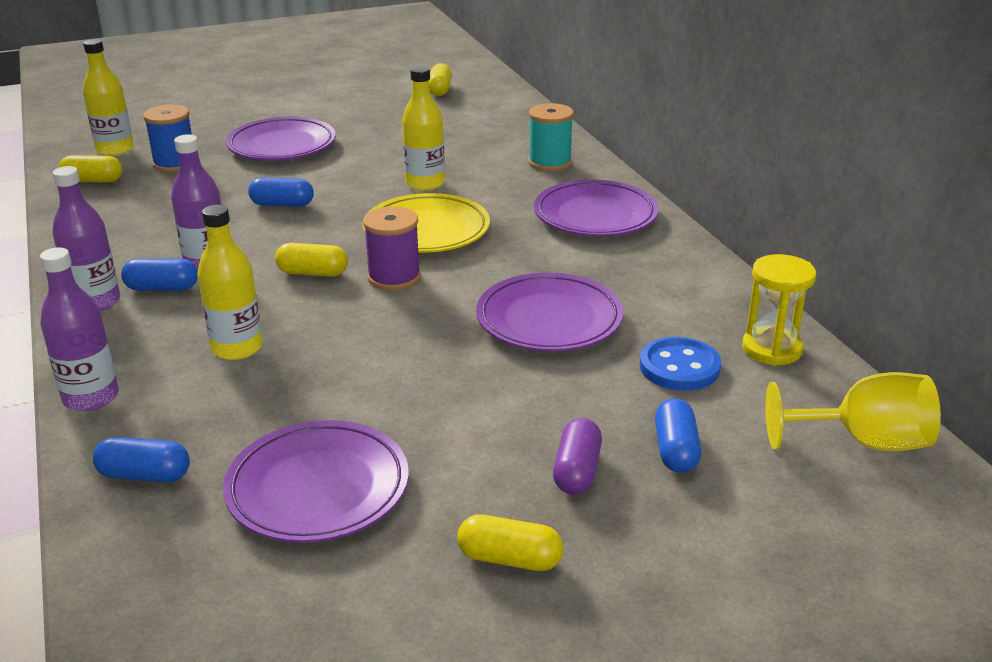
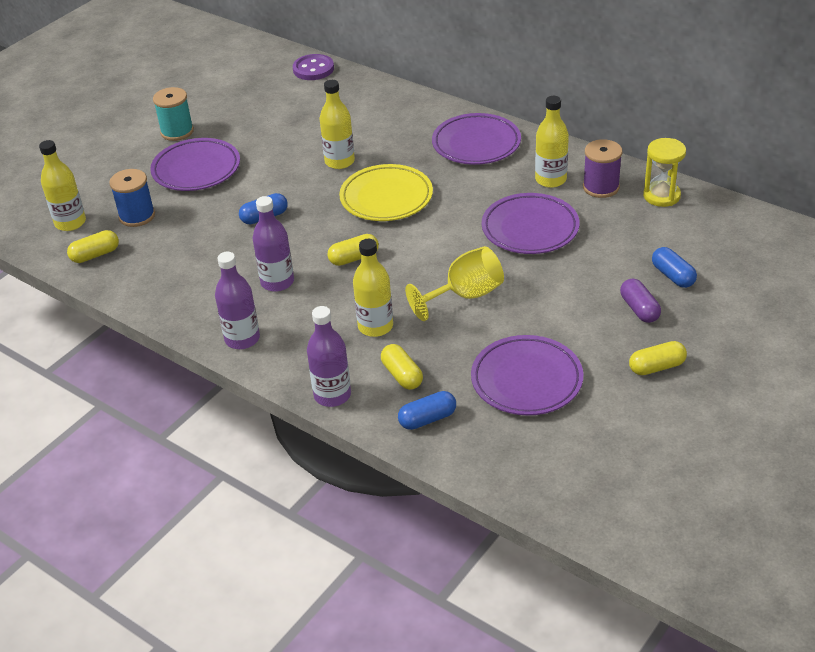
camera: 30 degrees left, 10 degrees up
blue capsule [121,259,198,291] -> none
purple spool [363,206,421,291] -> purple spool moved to [583,139,622,198]
yellow capsule [429,63,452,96] -> yellow capsule moved to [381,344,423,390]
turquoise spool [528,103,574,171] -> turquoise spool moved to [153,87,194,141]
blue button [640,337,721,391] -> none
yellow goblet [765,372,941,451] -> yellow goblet moved to [405,246,504,321]
none -> purple button [293,54,334,80]
none -> yellow bottle [535,96,569,188]

